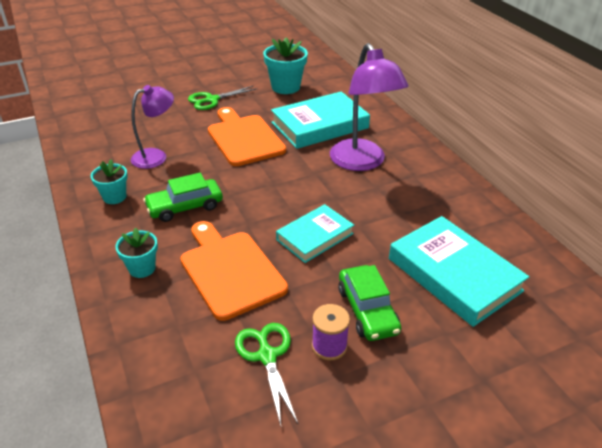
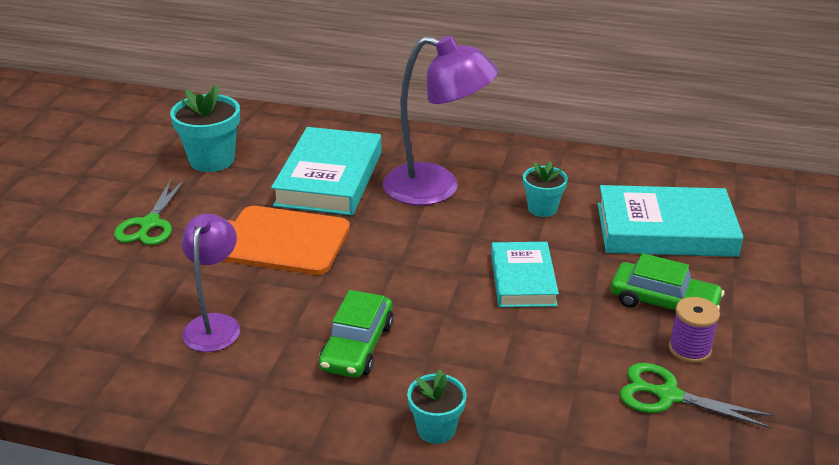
camera: 50 degrees left, 5 degrees down
turquoise flower pot [91,160,128,204] -> turquoise flower pot moved to [523,161,568,217]
orange cutting board [180,221,288,321] -> none

